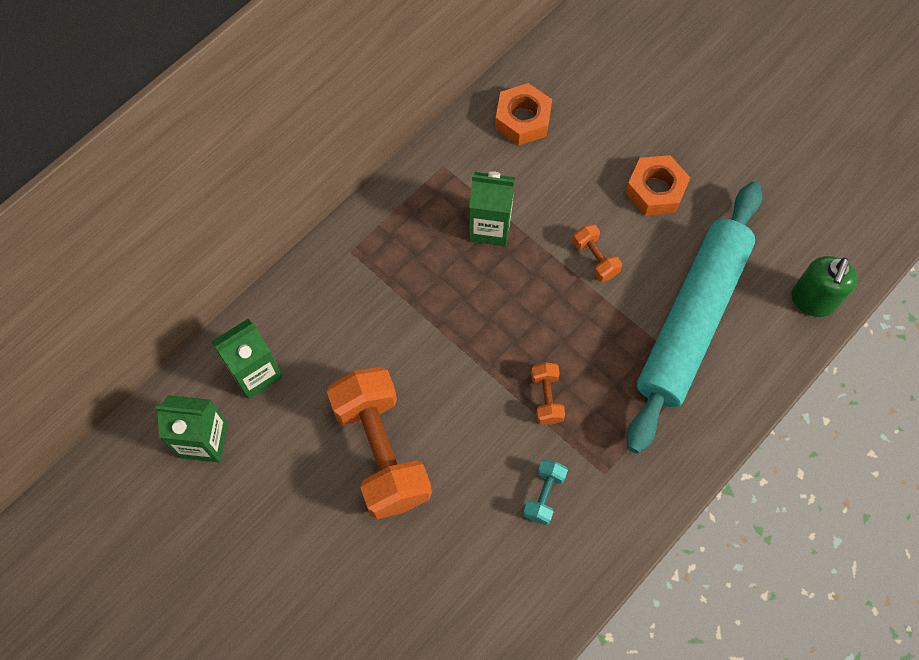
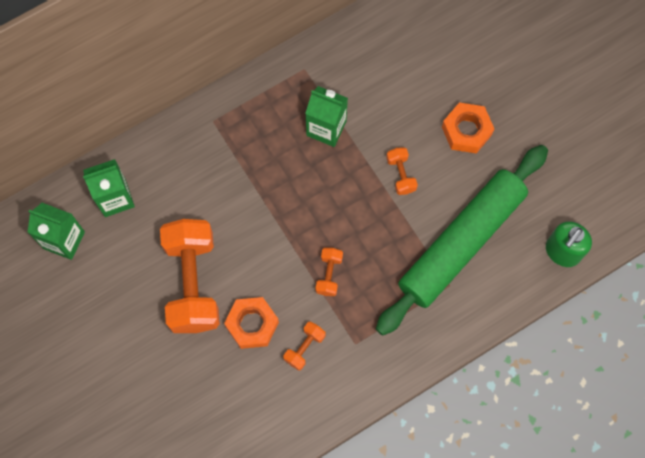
camera: 15 degrees right, 5 degrees up
orange nut [495,83,552,146] -> orange nut moved to [224,297,279,349]
turquoise dumbbell [523,459,568,525] -> orange dumbbell [283,321,326,371]
turquoise rolling pin [627,182,762,453] -> green rolling pin [376,145,548,335]

